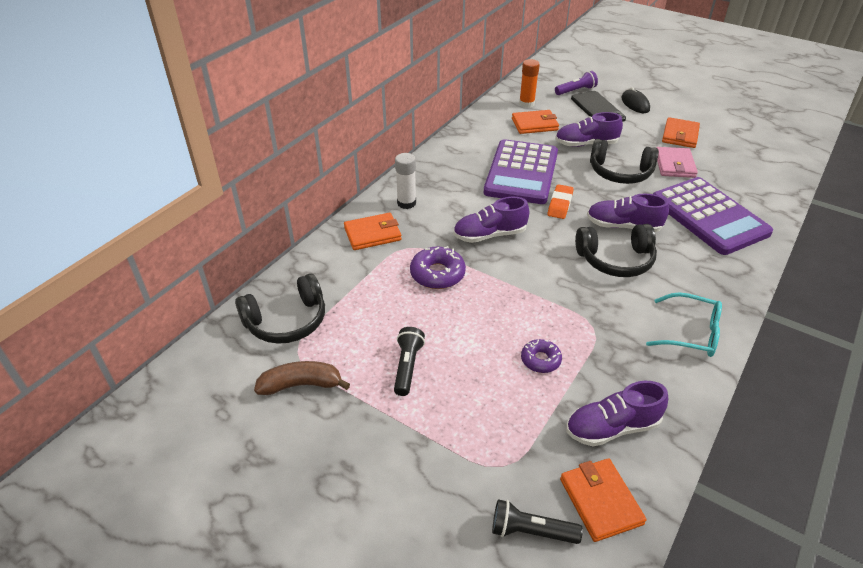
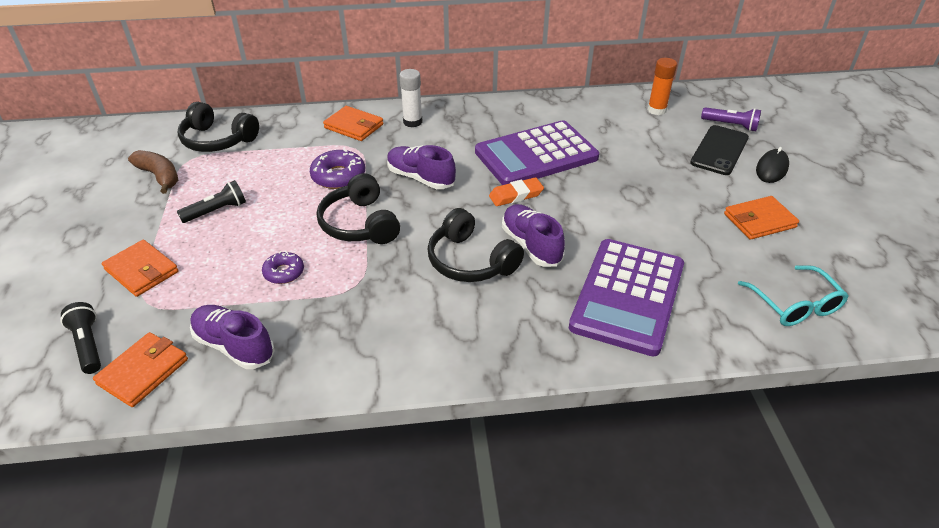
camera: 50 degrees right, 0 degrees up
orange wallet [512,110,559,134] -> orange wallet moved to [102,240,179,297]
purple shoe [555,112,623,147] -> none
black headphones [590,139,659,184] -> black headphones moved to [317,173,400,244]
turquoise glasses [646,292,722,357] -> turquoise glasses moved to [738,265,849,326]
pink wallet [656,147,698,178] -> none

